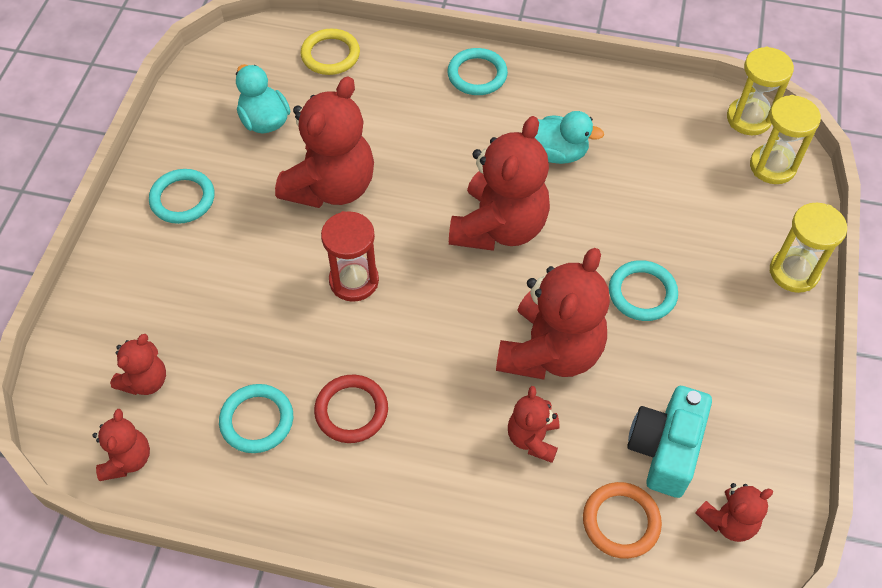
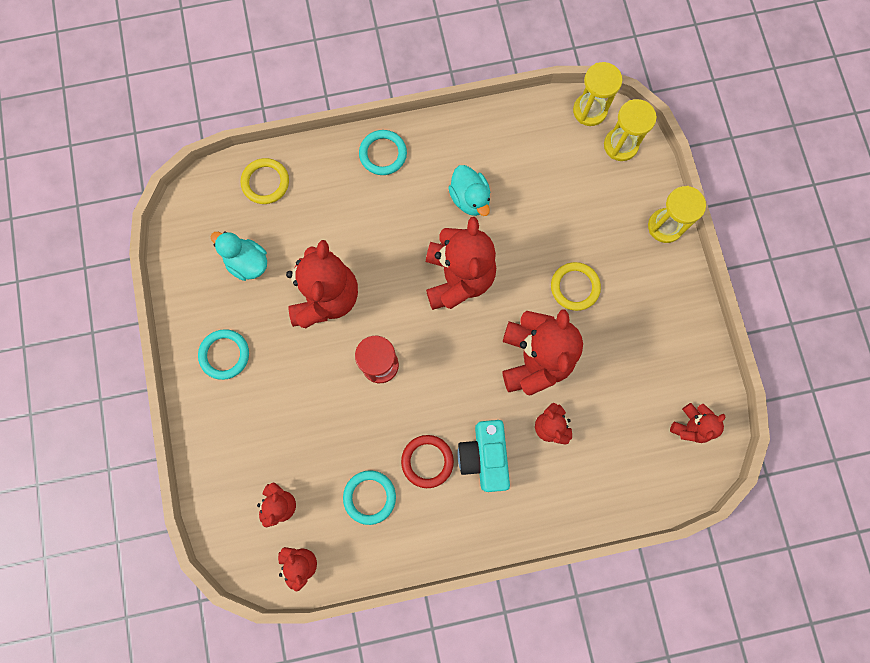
camera: 25 degrees left, 20 degrees up
turquoise duck [534,111,604,164] -> turquoise duck turned 75 degrees clockwise [448,165,490,216]
orange ring [583,482,662,559] -> none
turquoise ring [609,260,678,321] -> yellow ring [551,262,601,311]
turquoise camera [627,386,712,498] -> turquoise camera moved to [458,420,510,492]

